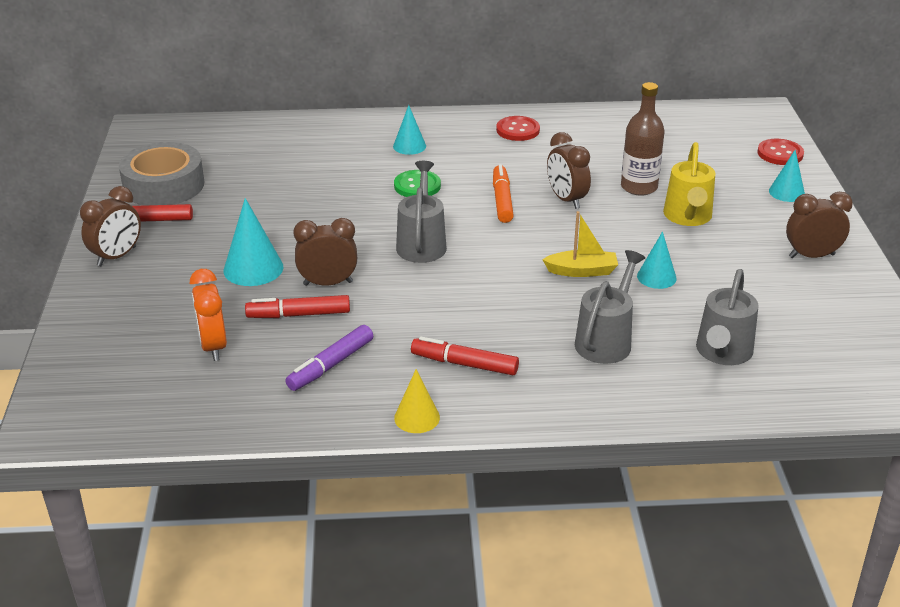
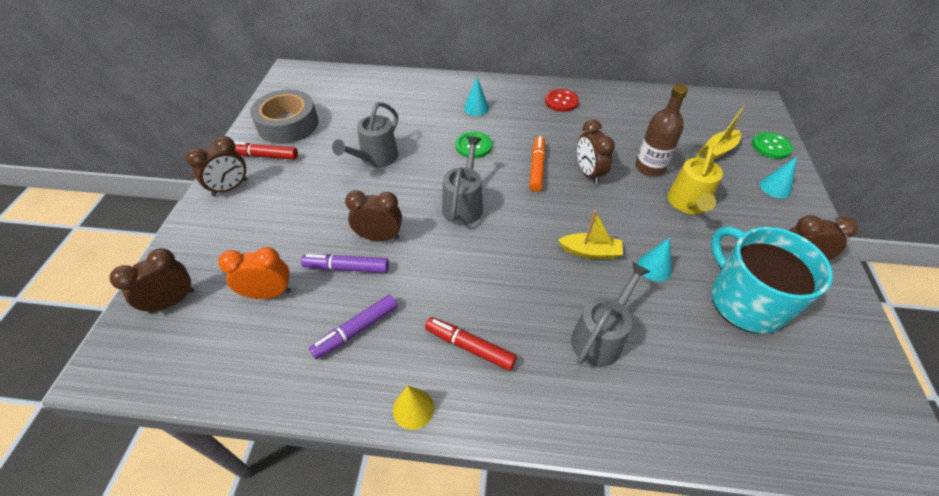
camera: 10 degrees right, 15 degrees up
orange clock [190,269,227,361] -> orange clock turned 90 degrees clockwise [218,247,291,299]
turquoise cone [224,198,283,286] -> none
red marker [245,295,350,318] -> purple marker [301,254,389,273]
grey watering can [696,269,759,365] -> grey watering can moved to [332,102,398,168]
red button [757,139,804,165] -> green button [752,132,793,159]
none -> brown clock [110,248,194,314]
none -> yellow boat [704,105,745,160]
none -> turquoise mug [711,226,833,334]

